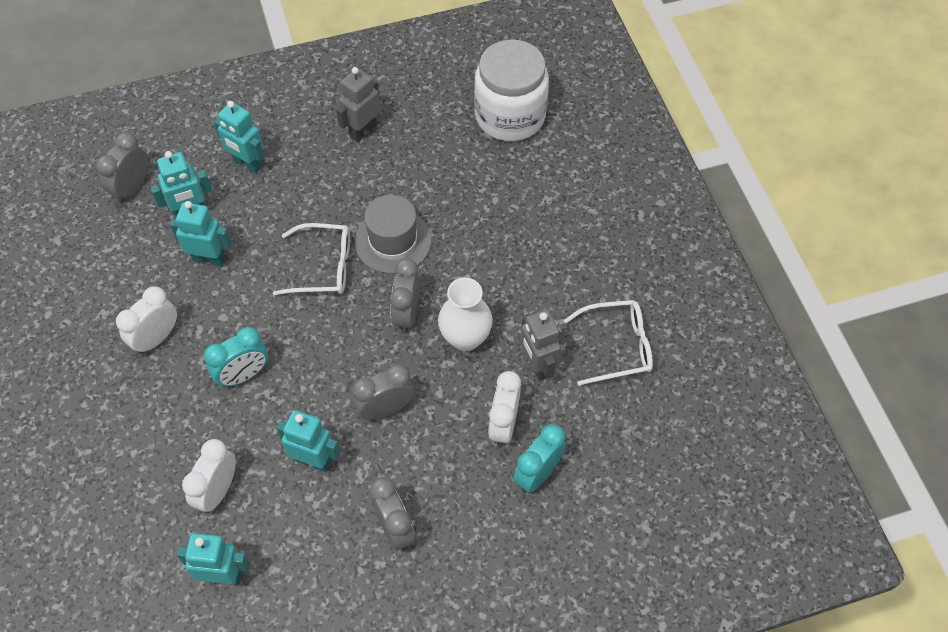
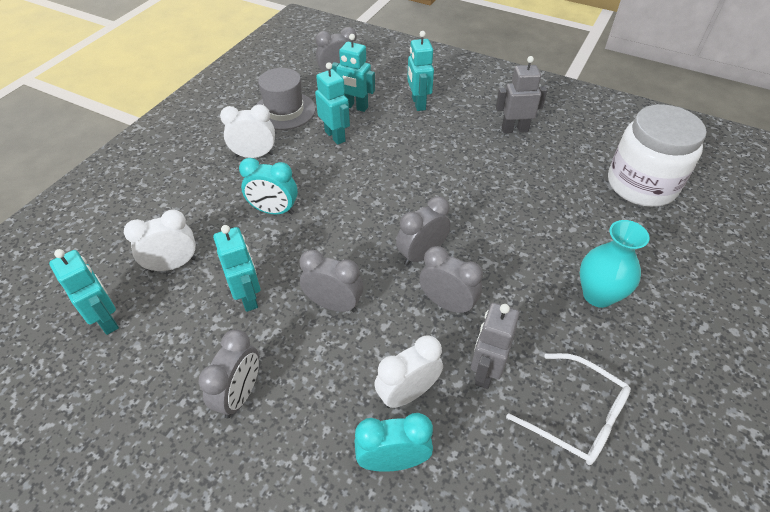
camera: 45 degrees right, 10 degrees down
white glasses [273,223,350,295] -> none
grey hat [354,195,432,274] -> grey hat moved to [256,68,316,130]
white vase [438,278,493,351] -> grey clock [419,246,483,315]
none -> turquoise vase [580,220,649,308]

